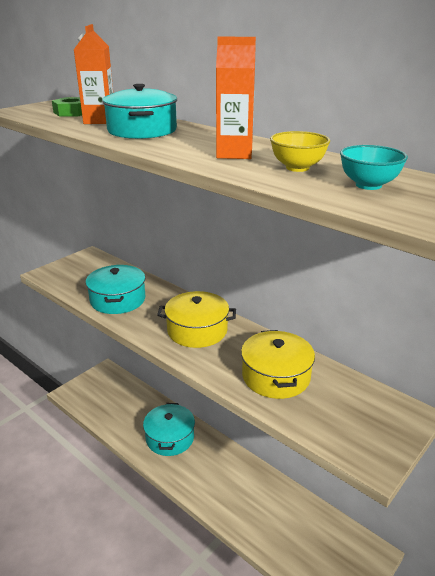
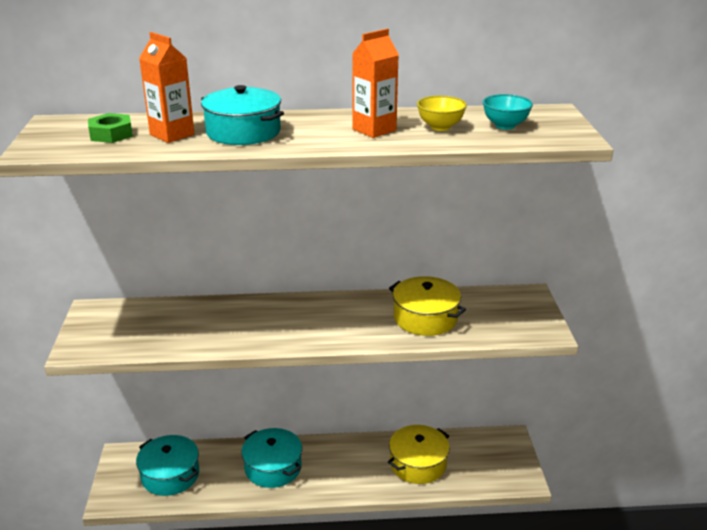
camera: 45 degrees left, 0 degrees up
turquoise pot [86,265,146,314] -> turquoise pot moved to [136,435,199,496]
yellow pot [157,291,236,348] -> yellow pot moved to [388,425,450,484]

